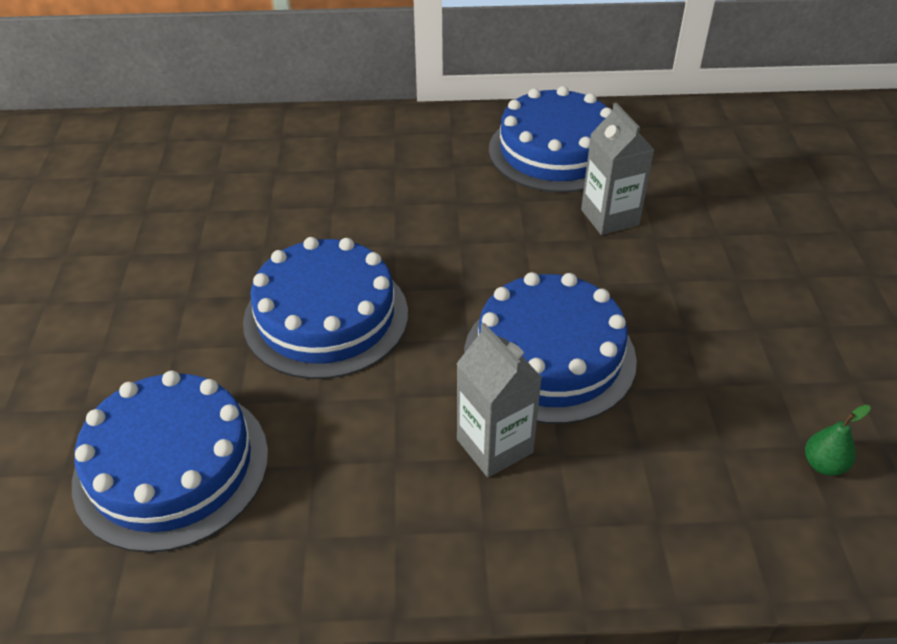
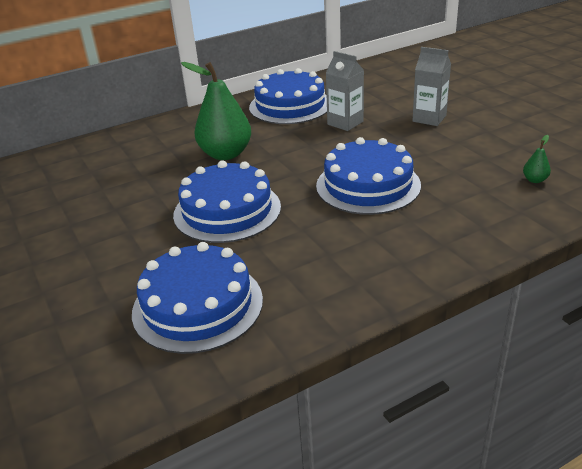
camera: 25 degrees left, 10 degrees down
grey carton [456,323,542,477] -> grey carton moved to [412,47,451,126]
none -> green pear [181,62,251,160]

